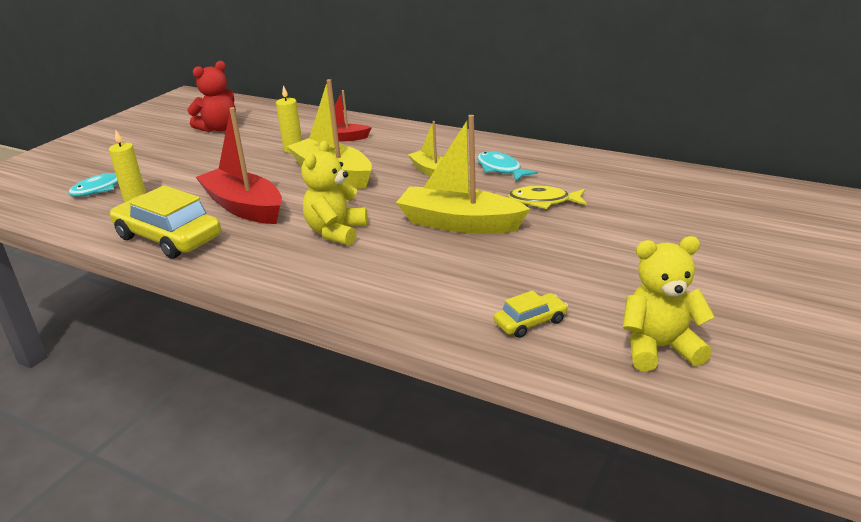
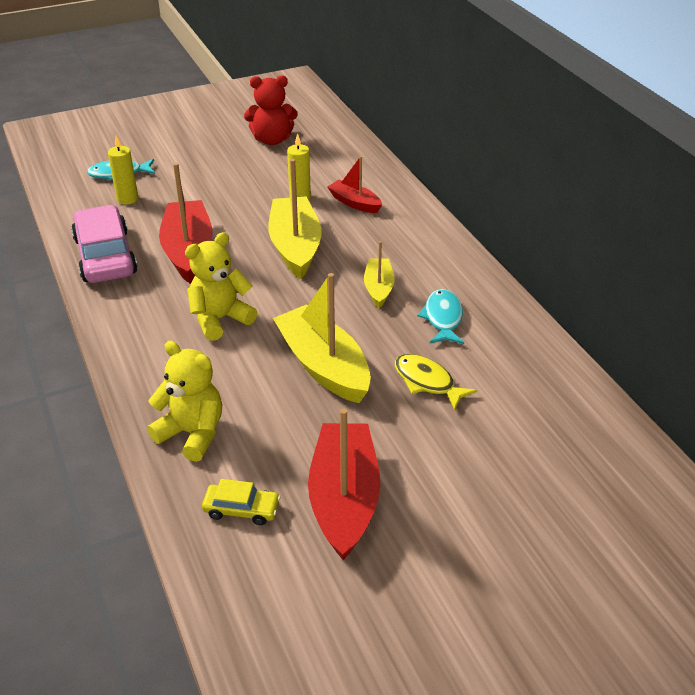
camera: 35 degrees right, 10 degrees up
yellow car [110,185,221,259] -> pink car [71,205,137,283]
yellow teddy bear [623,236,715,371] -> yellow teddy bear moved to [147,341,222,462]
none -> red boat [308,408,381,560]

